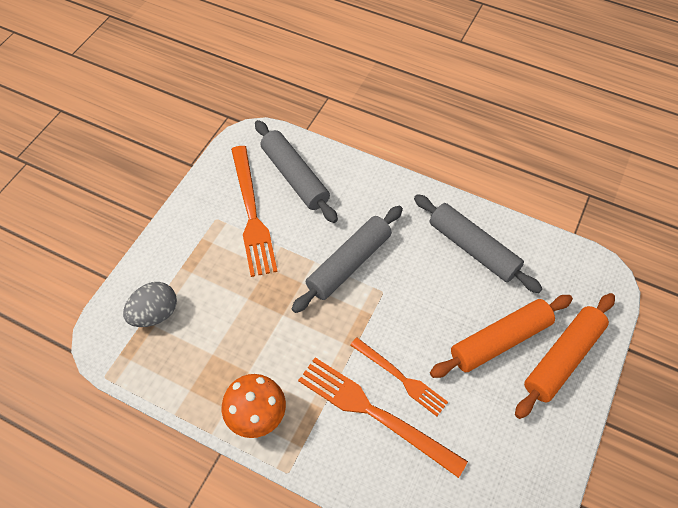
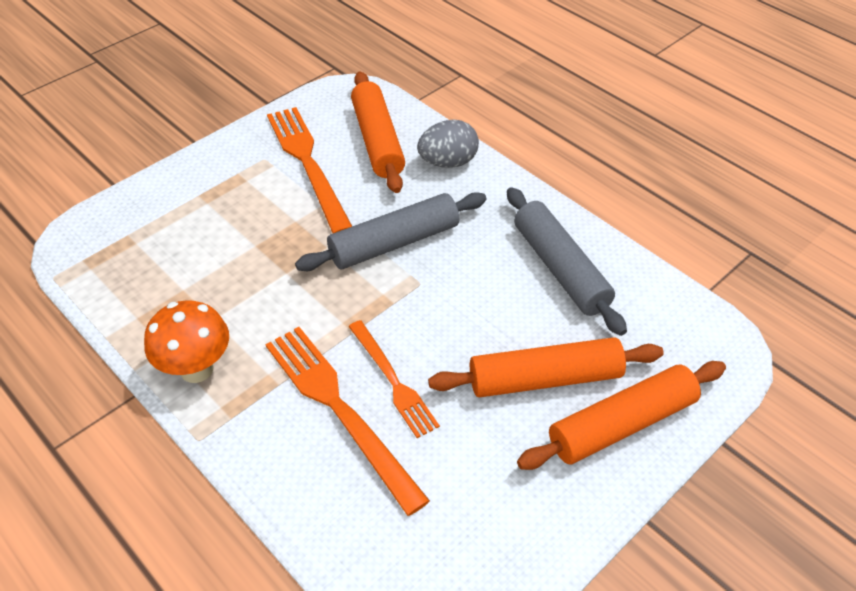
camera: 20 degrees right, 10 degrees down
grey egg [123,282,177,327] -> grey egg moved to [417,120,479,168]
orange fork [231,146,278,277] -> orange fork turned 150 degrees clockwise [267,107,352,233]
grey rolling pin [255,120,338,223] -> orange rolling pin [351,71,405,193]

